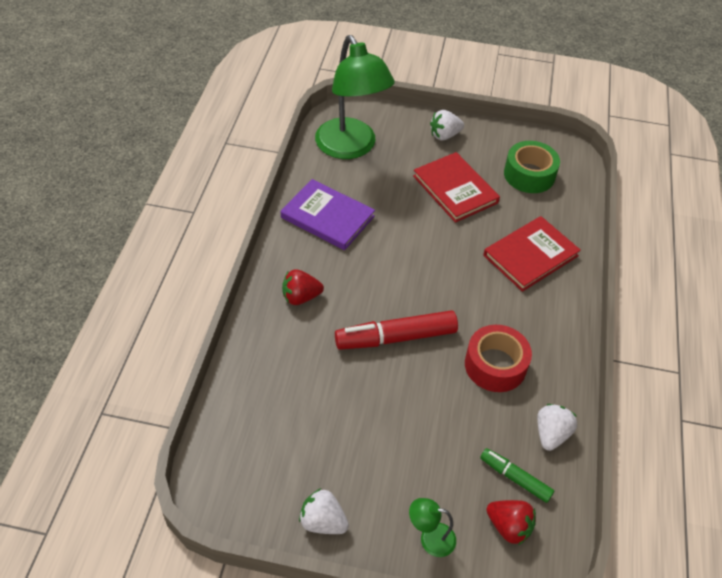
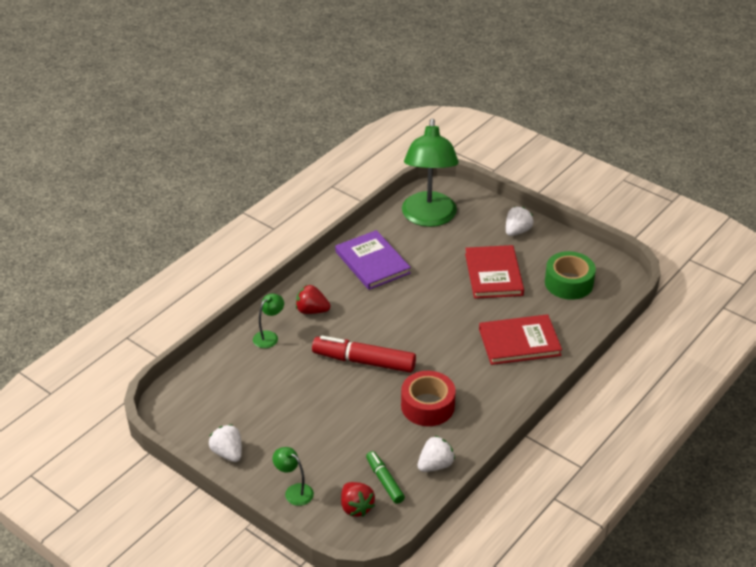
camera: 30 degrees right, 10 degrees down
white strawberry [430,110,464,140] -> white strawberry turned 120 degrees clockwise [506,207,534,236]
none -> green lamp [253,294,284,348]

